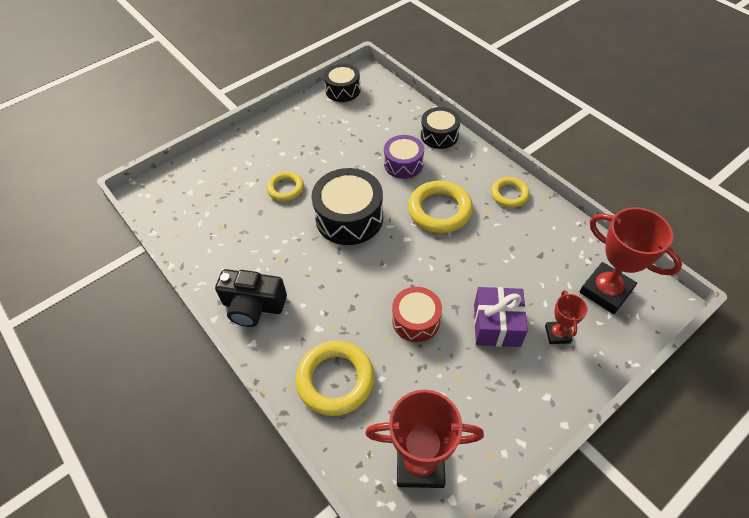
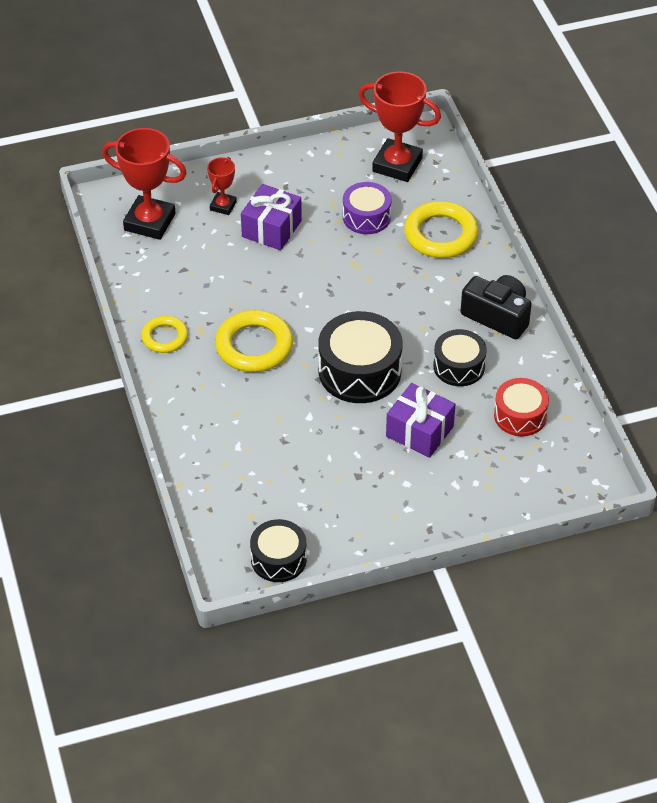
camera: 160 degrees left, 5 degrees down
yellow ring [267,172,304,201] -> purple gift [386,383,455,458]
purple drum [384,135,424,179] -> purple drum moved to [343,182,391,234]
red drum [392,287,442,342] -> red drum moved to [494,378,549,436]
black drum [421,107,461,149] -> black drum moved to [433,329,487,386]
red trophy [580,207,682,314] -> red trophy turned 45 degrees counterclockwise [102,128,187,240]

